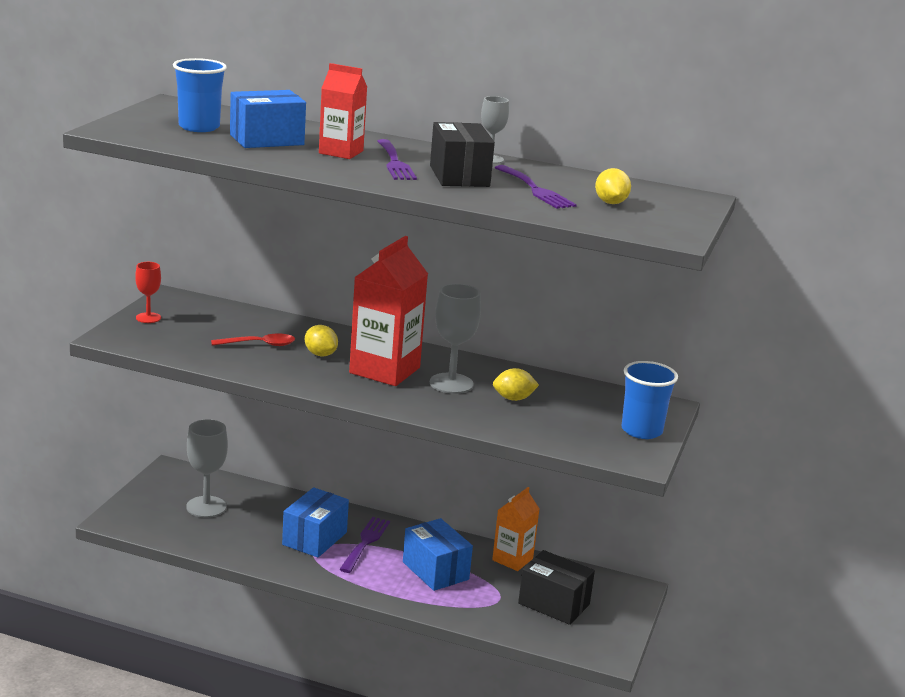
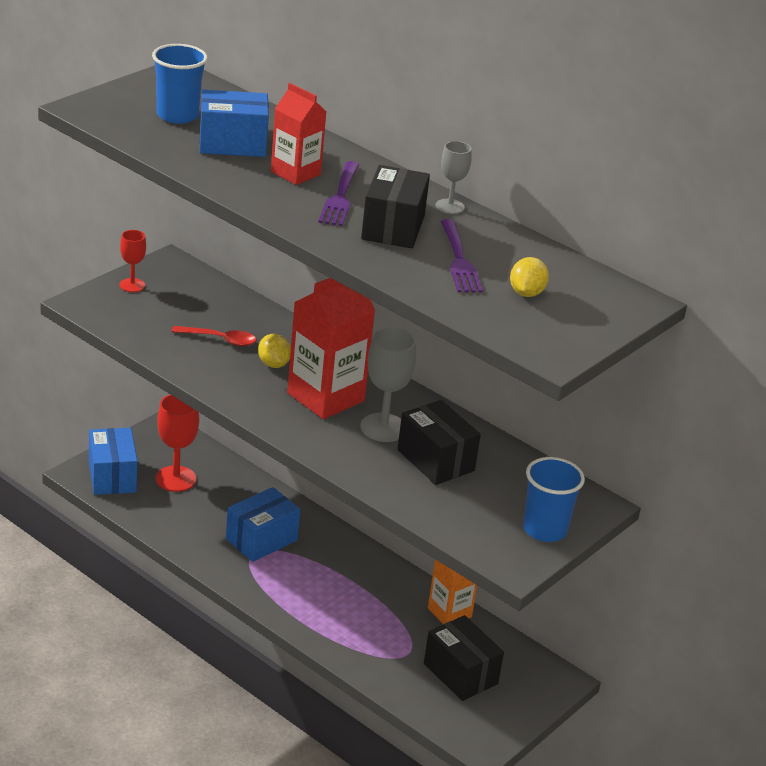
camera: 20 degrees right, 10 degrees up
grey goblet [186,419,228,518] -> red goblet [156,395,199,492]
purple fork [339,517,390,573] -> none
blue box [403,518,473,591] -> blue box moved to [89,428,137,495]
yellow lemon [493,368,539,401] -> black box [397,400,481,485]

